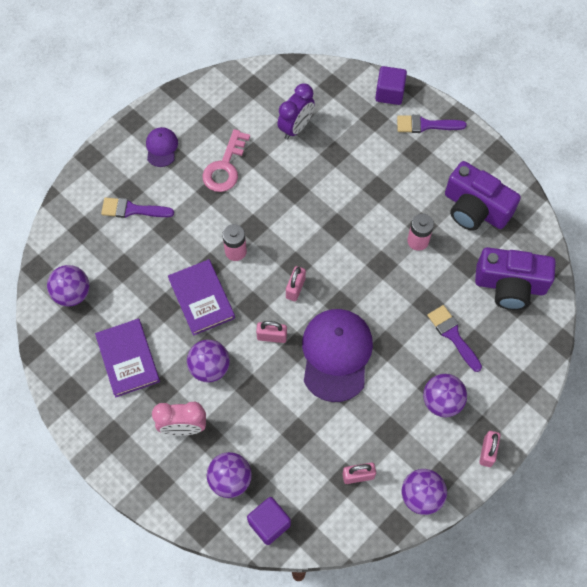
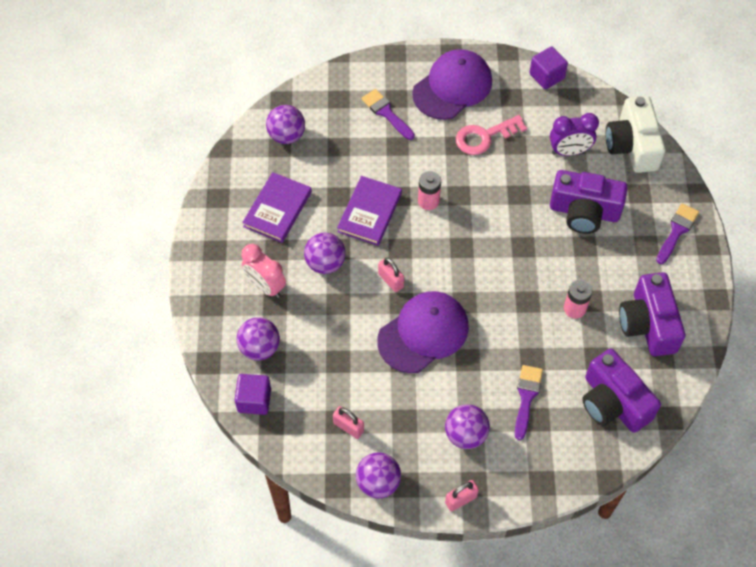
camera: 45 degrees right, 5 degrees down
purple cap [146,127,178,167] -> purple cap [412,49,492,120], size x2.01
pink padlock [286,266,306,301] -> none
purple cube [375,66,407,105] -> purple cube moved to [529,47,568,89]
purple brush [397,115,467,133] -> purple brush turned 75 degrees clockwise [656,203,699,264]
none -> purple camera [550,170,628,234]
none -> white camera [605,96,666,173]

